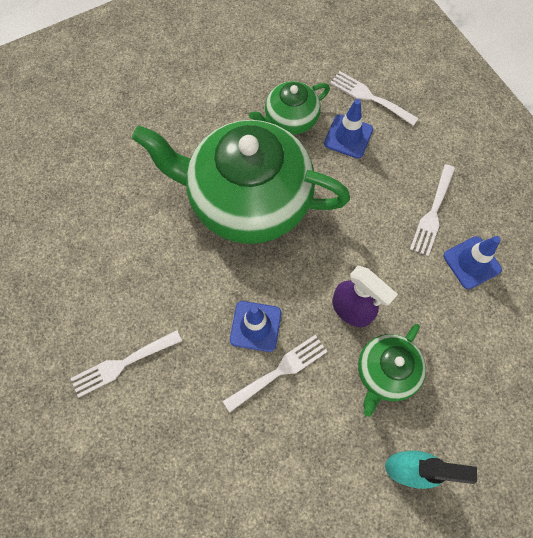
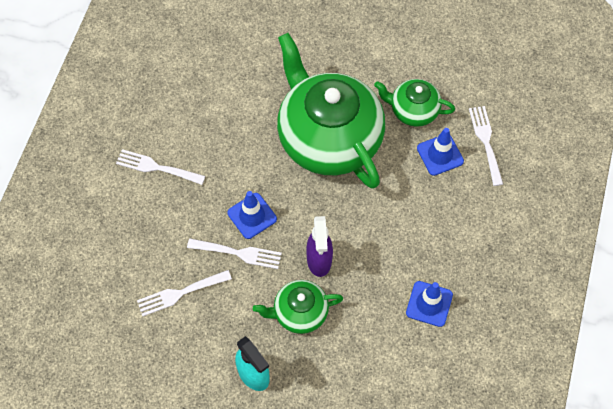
camera: 45 degrees right, 5 degrees down
white fork [410,164,455,256] -> white fork moved to [137,270,232,316]

